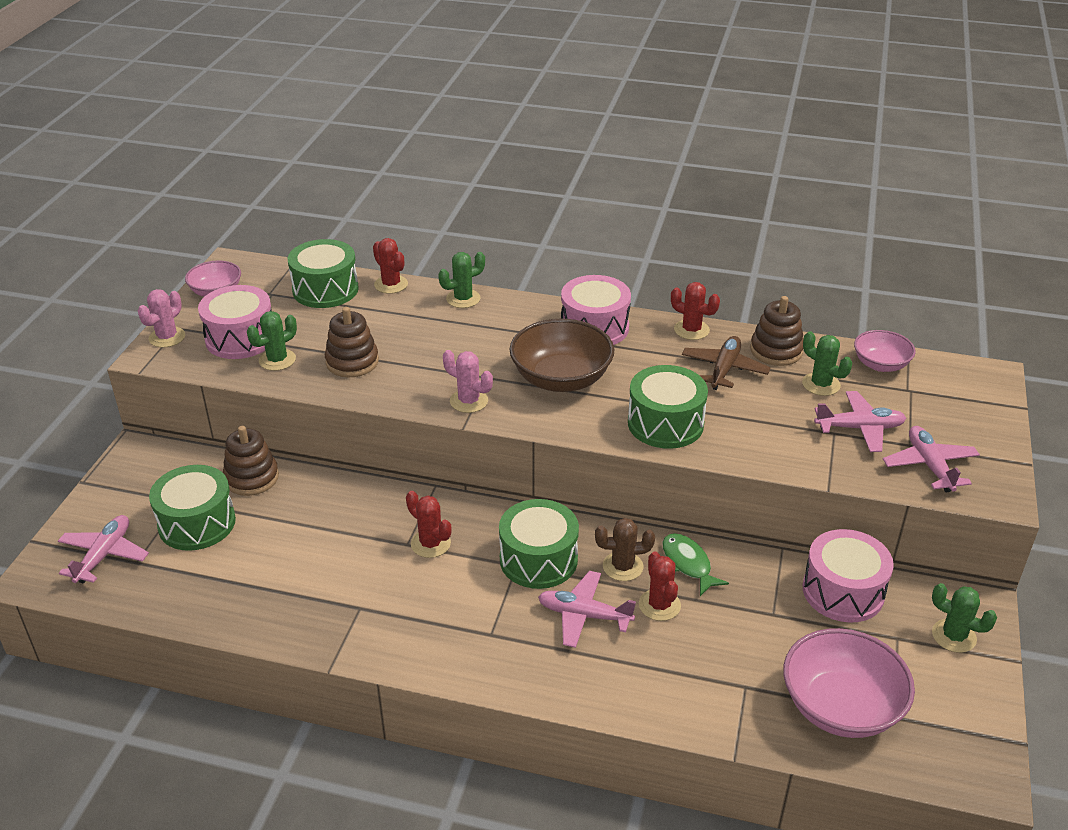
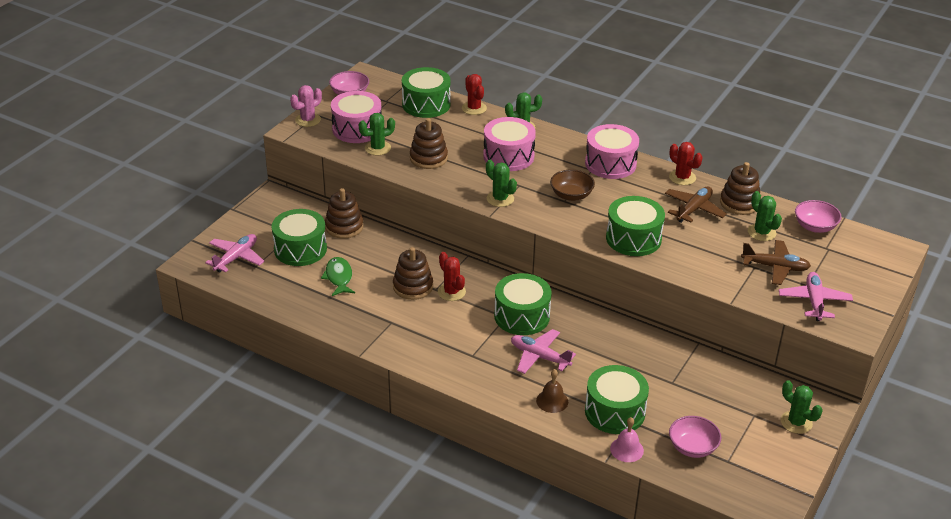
camera: 15 degrees right, 0 degrees up
pink cactus [443,350,493,413] -> green cactus [486,160,517,207]
brown bowl [509,319,614,392] -> brown bowl [550,169,595,201], size x0.59
brown cactus [595,518,655,581] -> none
red cactus [639,551,681,621] -> none
green fish [662,533,729,596] -> green fish moved to [321,257,355,296]
pink bowl [783,628,915,738] -> pink bowl [669,416,721,458], size x0.59
pink drum [803,529,894,623] -> pink drum moved to [483,117,536,171]
pink plane [814,391,906,452] -> brown plane [741,240,811,285]
none -> brown stacking toy [393,247,433,300]
none -> brown bell [536,369,568,413]
none -> green drum [585,365,649,434]
none -> pink bell [610,417,644,462]

